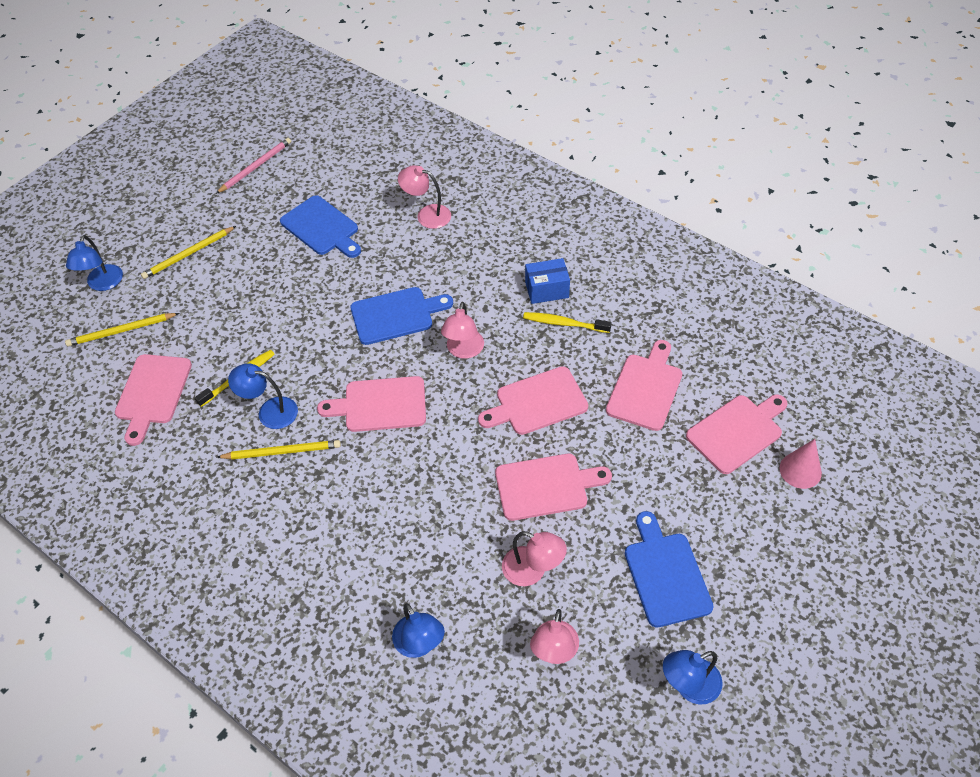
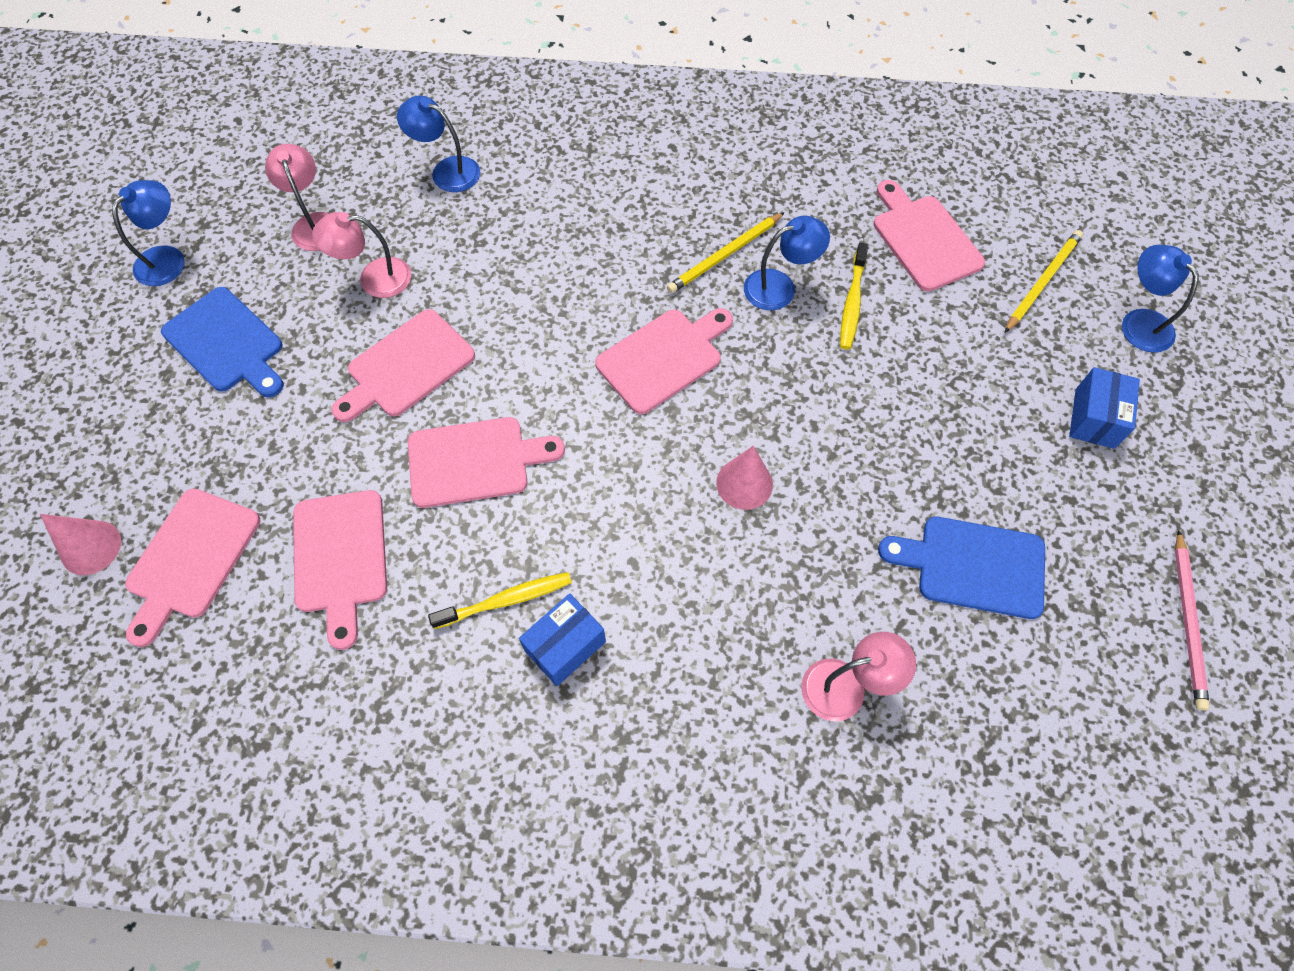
camera: 145 degrees right, 10 degrees up
yellow pencil [141,226,236,279] -> blue box [1069,367,1140,449]
blue cutting board [350,287,453,345] -> pink cone [716,446,773,510]
pink lamp [441,302,484,359] -> none
pink cutting board [478,366,588,435] -> pink cutting board turned 45 degrees clockwise [408,417,565,508]

